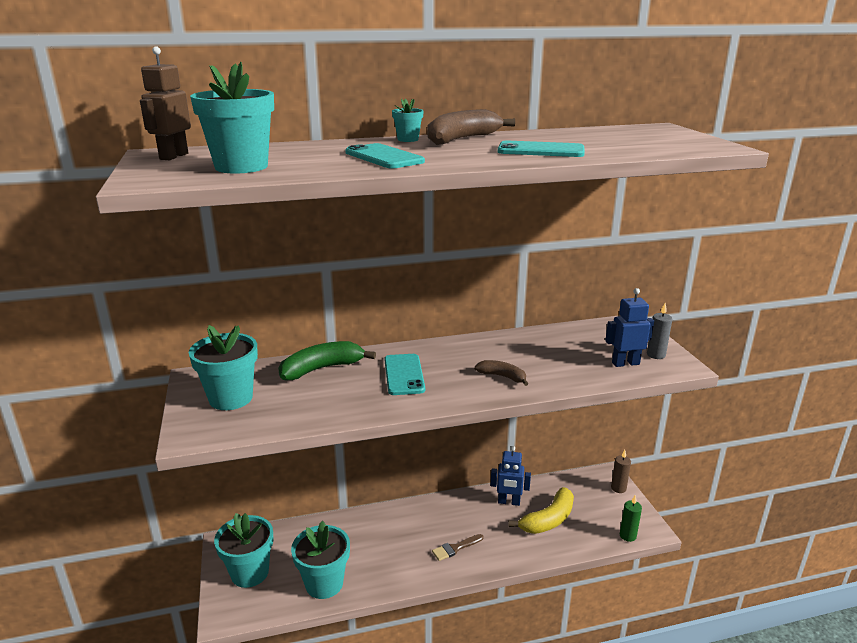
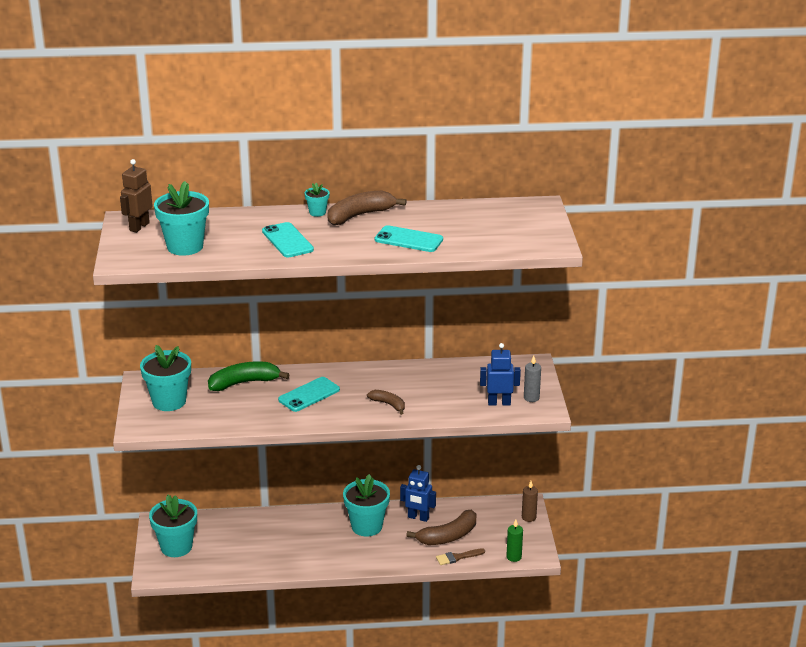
camera: 10 degrees right, 5 degrees up
turquoise flower pot [291,521,350,599] -> turquoise flower pot moved to [343,474,390,536]
turquoise phone [384,354,425,395] -> turquoise phone turned 45 degrees clockwise [278,377,340,412]
brown brush [432,534,484,561] -> brown brush moved to [436,548,485,565]
yellow banana [508,487,574,534] -> brown banana [406,510,476,545]

